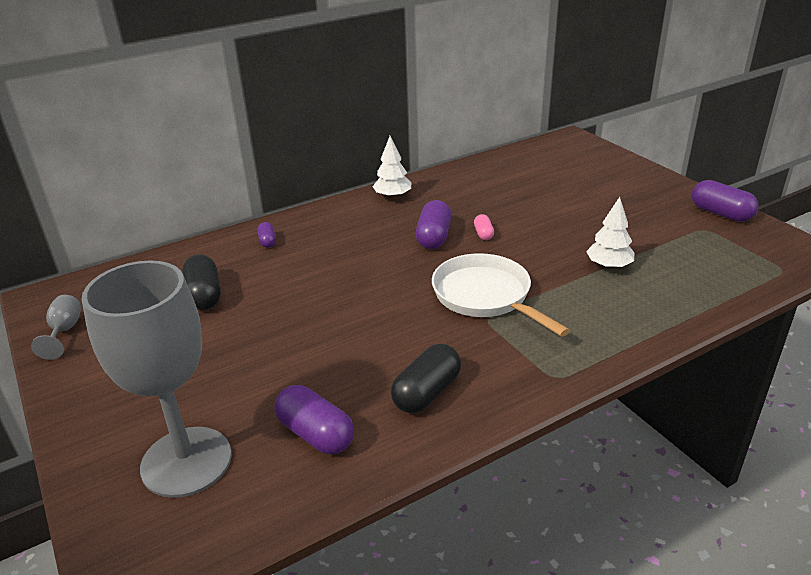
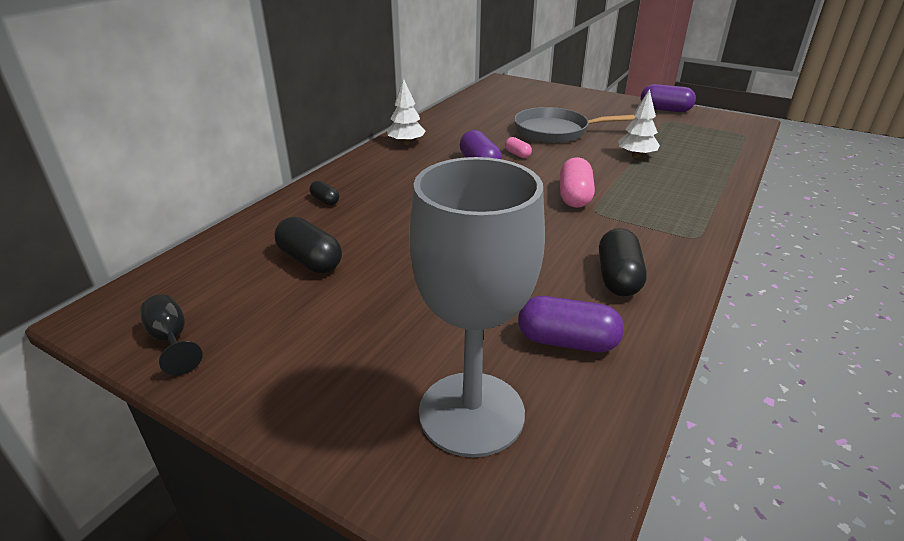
camera: 30 degrees left, 0 degrees up
grey goblet [31,295,81,360] -> black goblet [140,294,203,376]
purple capsule [257,222,276,248] -> black capsule [310,181,339,205]
white pan [432,253,570,337] -> pink capsule [560,157,595,208]
none -> grey pan [514,107,635,143]

